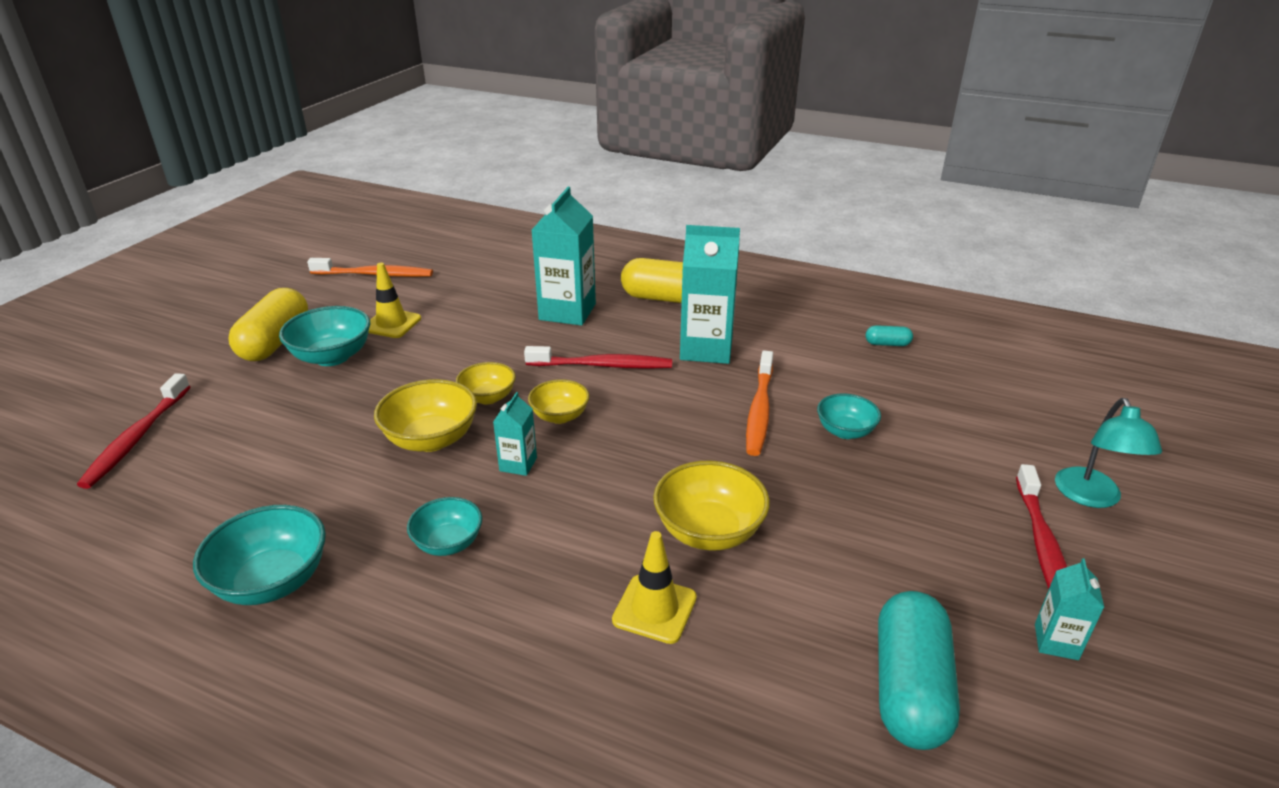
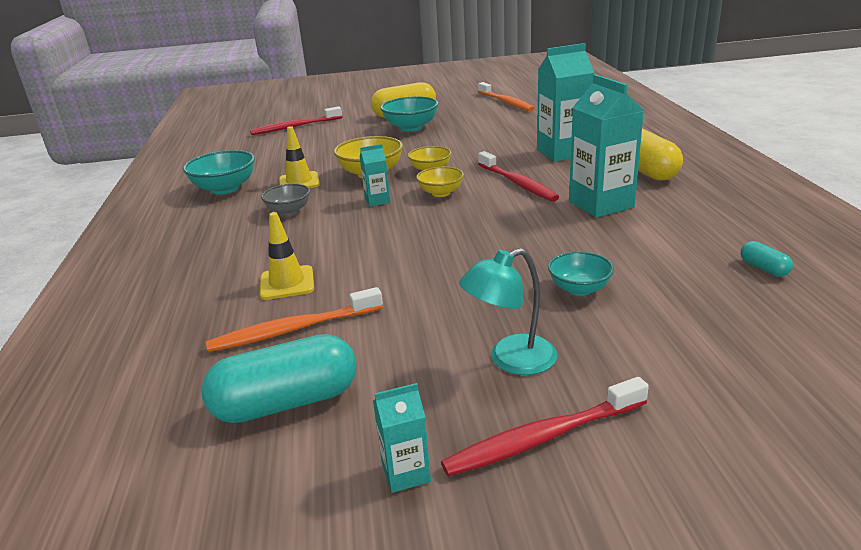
camera: 60 degrees right, 5 degrees down
yellow traffic cone [368,263,421,338] -> yellow traffic cone moved to [279,126,320,188]
turquoise bowl [407,497,482,556] -> grey bowl [261,184,310,215]
yellow bowl [653,460,770,551] -> none
orange toothbrush [746,351,773,456] -> orange toothbrush moved to [206,287,383,352]
turquoise lamp [1055,398,1162,508] -> turquoise lamp moved to [459,248,557,375]

